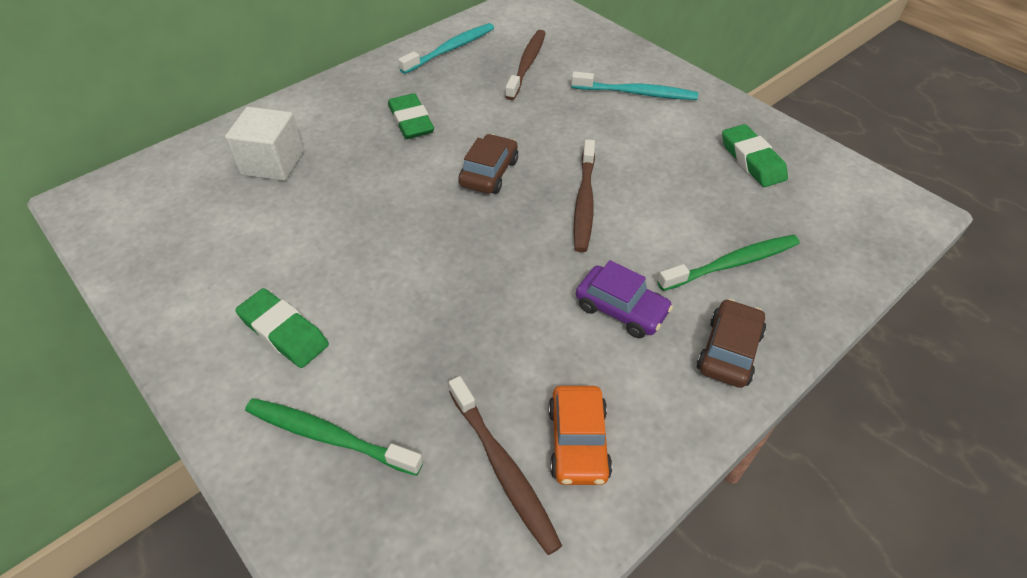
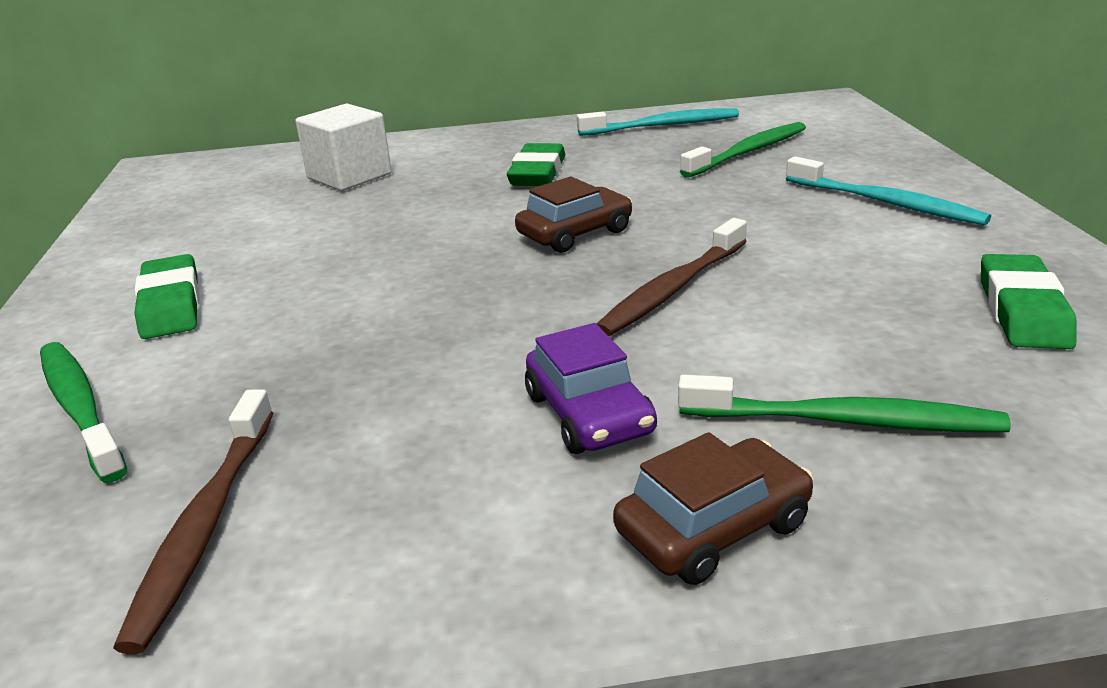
camera: 35 degrees right, 20 degrees down
brown toothbrush [505,30,546,100] -> green toothbrush [680,122,806,178]
orange car [548,386,612,485] -> none

